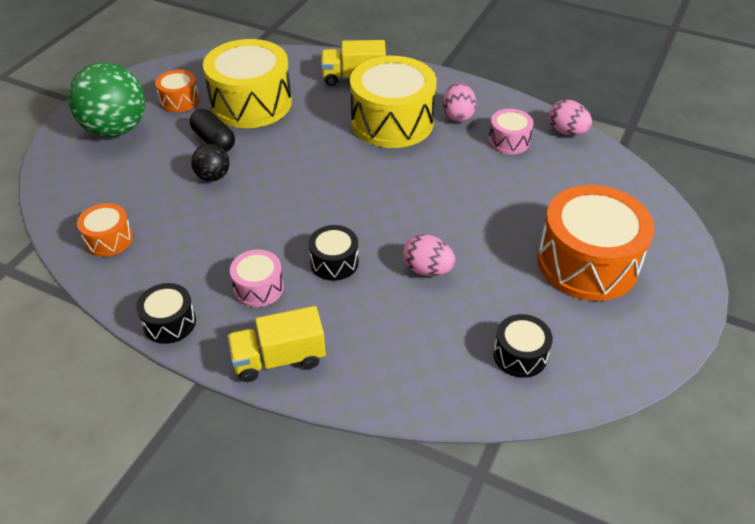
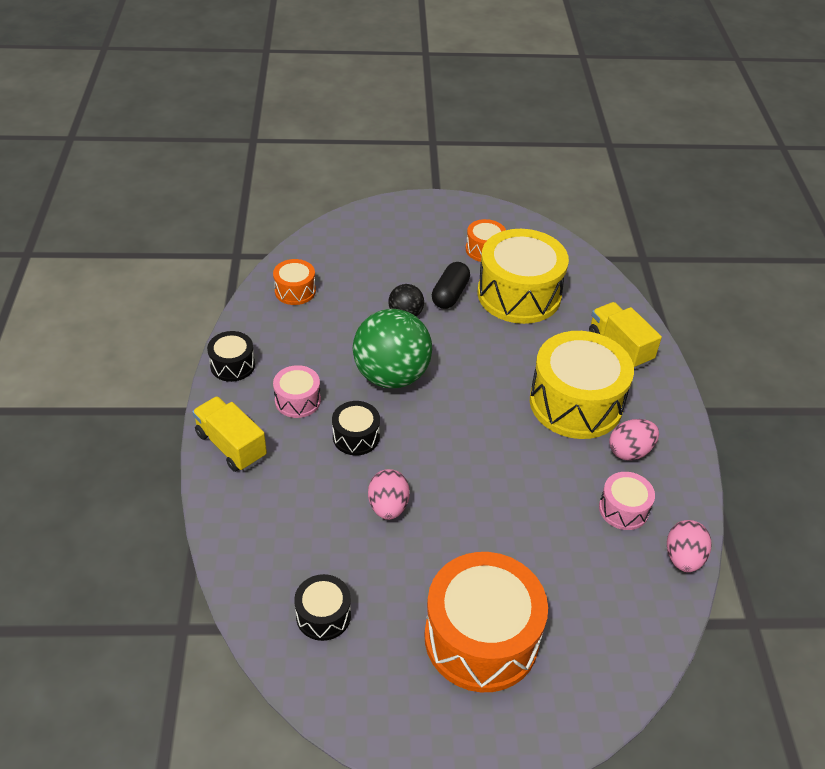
camera: 60 degrees right, 0 degrees up
green ball [68,62,145,137] -> green ball moved to [353,309,432,388]

